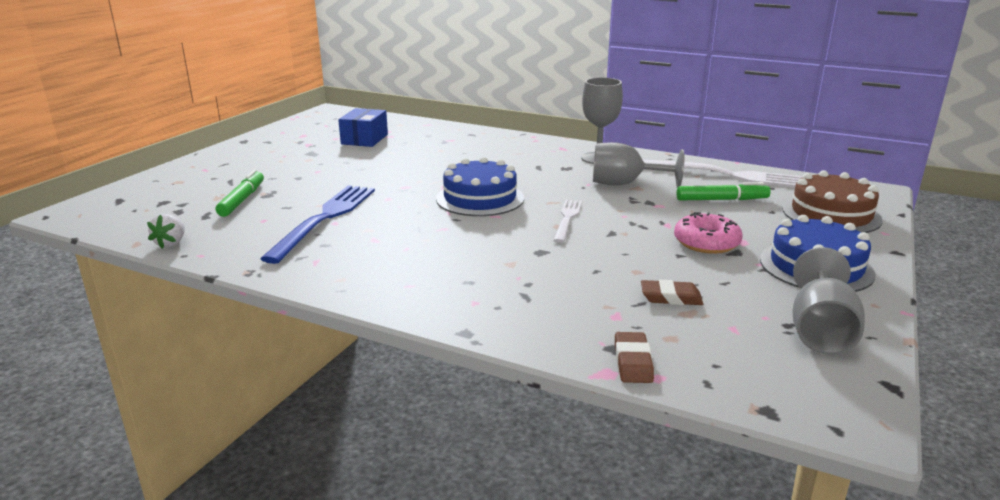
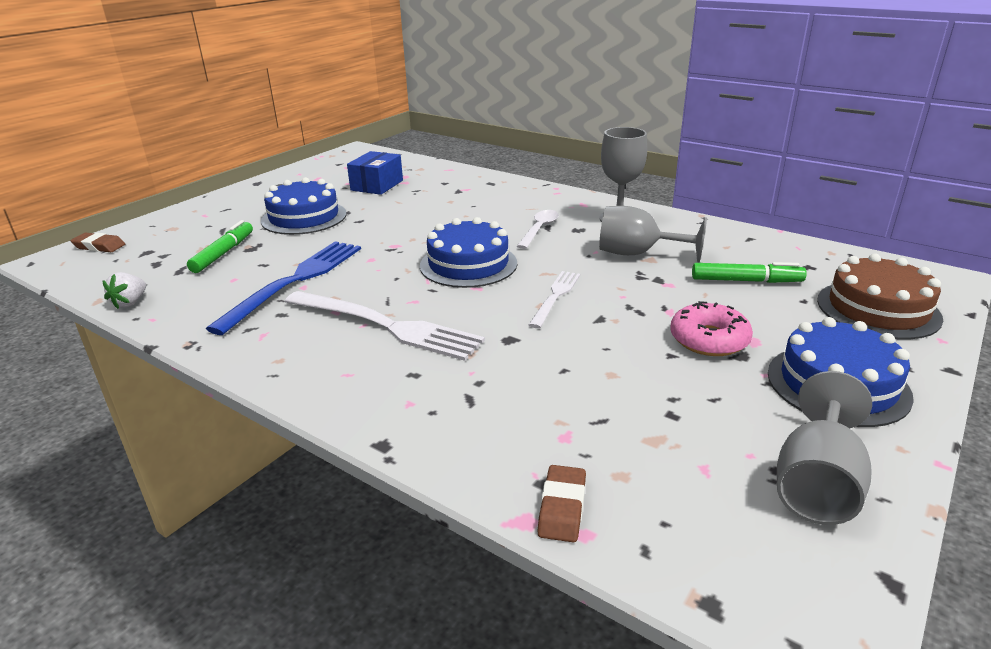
camera: 10 degrees right, 5 degrees up
brown eraser [641,280,703,305] -> brown eraser moved to [71,233,125,252]
white fork [643,160,803,188] -> white fork moved to [285,291,485,361]
none -> blue cake [261,177,347,235]
none -> white spoon [517,210,559,249]

